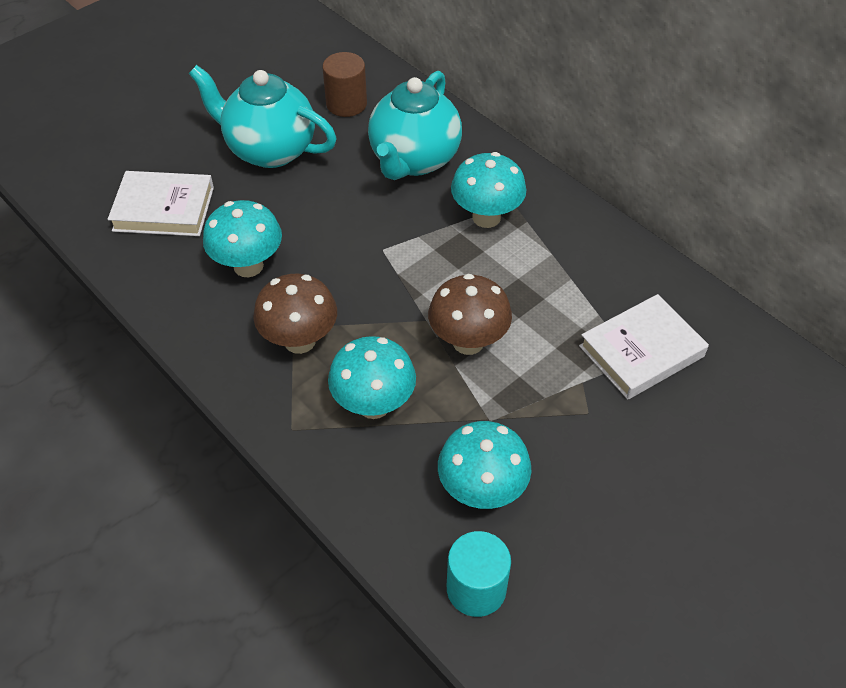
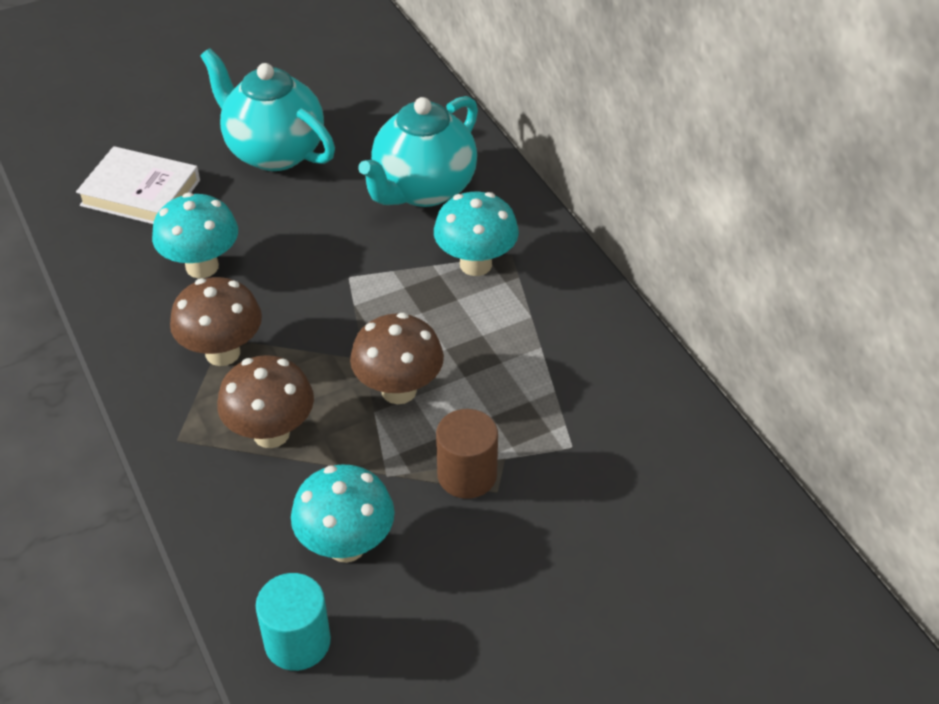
camera: 15 degrees right, 5 degrees down
brown cylinder [322,52,367,117] -> brown cylinder moved to [436,409,498,499]
turquoise mushroom [328,336,416,419] -> brown mushroom [217,355,314,448]
white book [579,294,709,400] -> none

